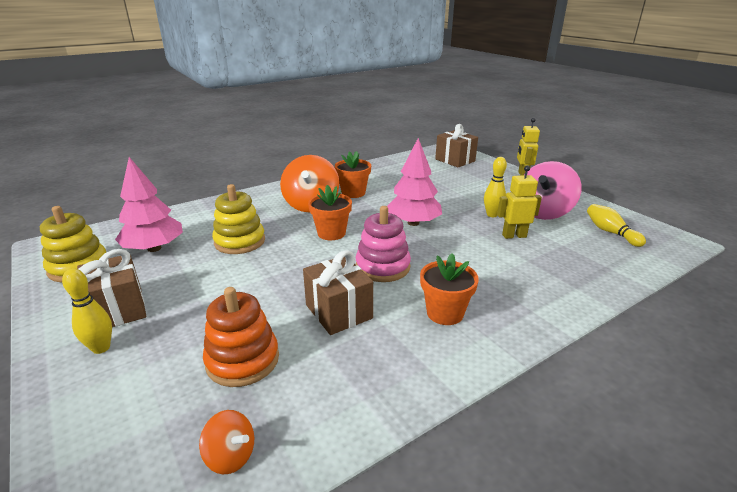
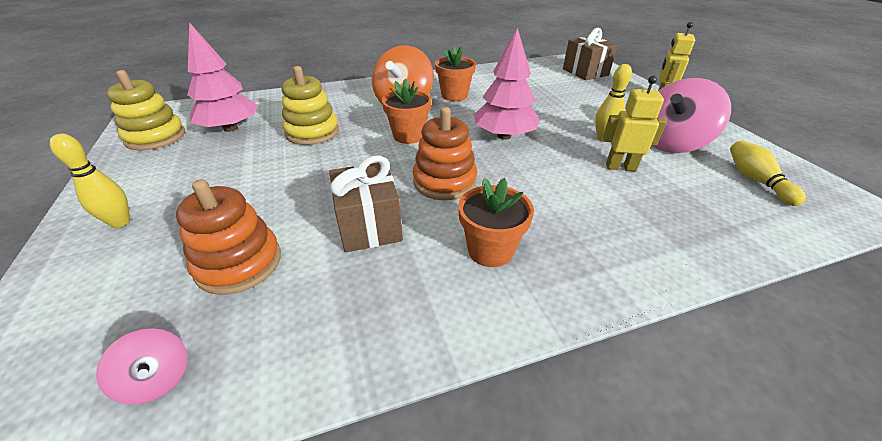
camera: 15 degrees right, 10 degrees up
brown gift [77,249,146,327] -> none
orange spinning top [199,410,254,474] -> pink spinning top [96,328,188,404]
pink stacking toy [356,206,411,282] -> orange stacking toy [413,107,477,200]

